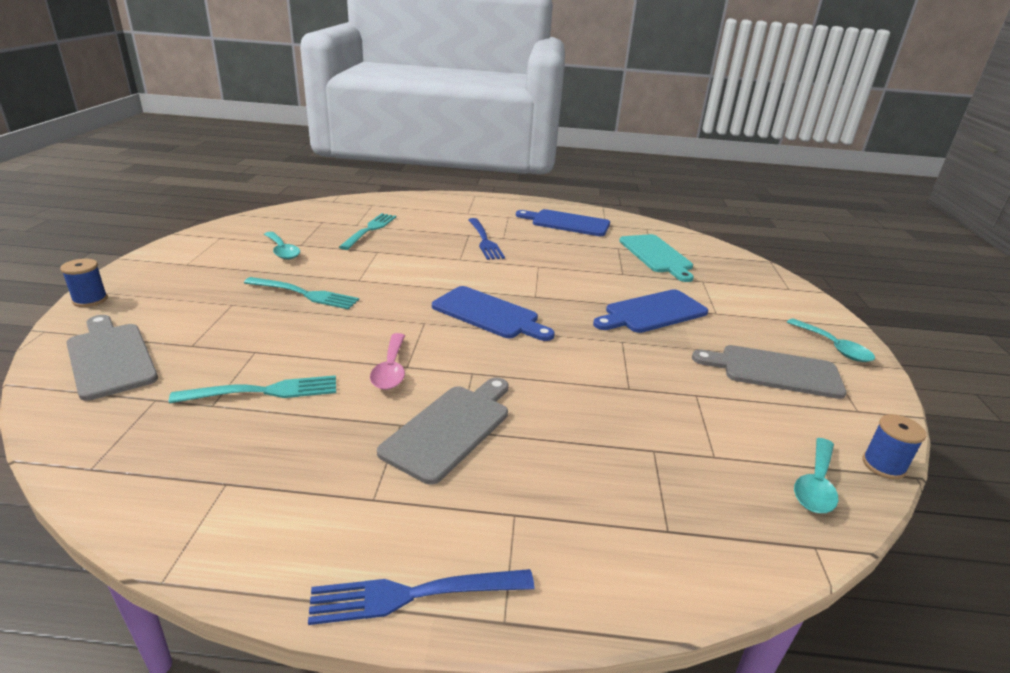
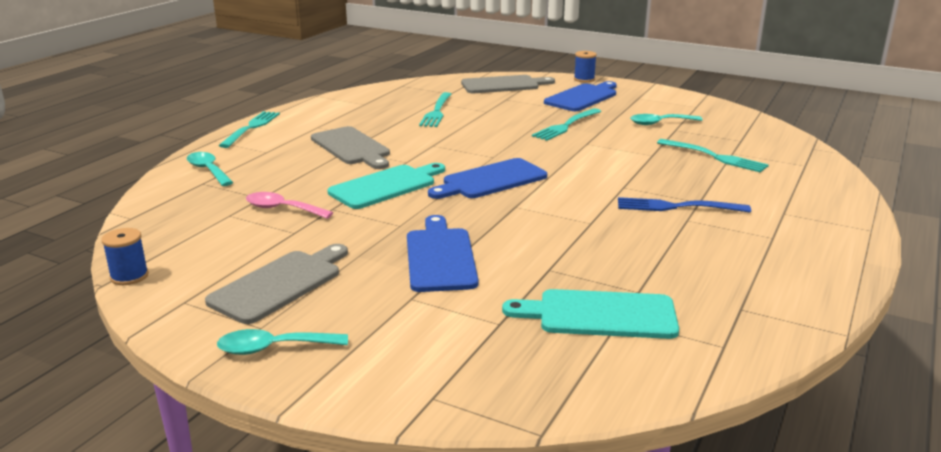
camera: 115 degrees right, 5 degrees down
blue fork [308,569,535,625] -> turquoise fork [219,111,280,148]
pink spoon [370,333,405,390] -> pink spoon moved to [246,192,333,219]
blue cutting board [516,209,610,236] -> blue cutting board moved to [544,81,617,111]
turquoise spoon [794,438,838,513] -> turquoise spoon moved to [187,152,233,186]
none -> turquoise cutting board [327,163,445,209]

